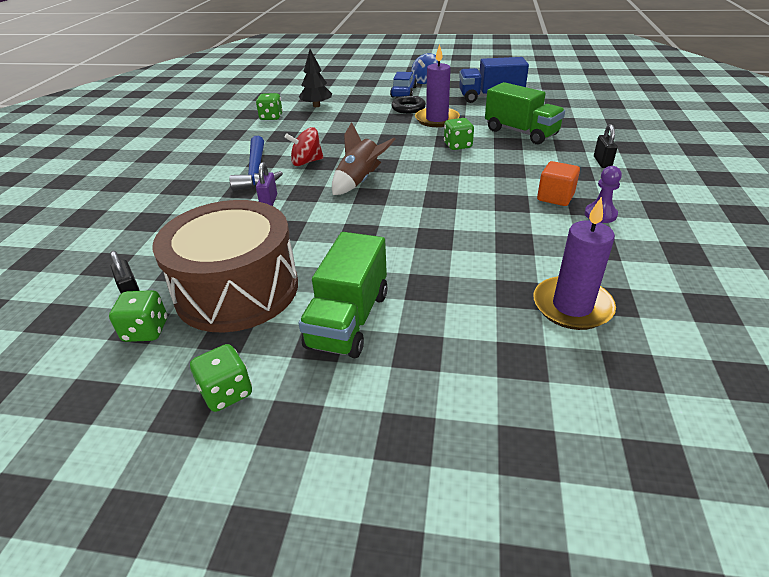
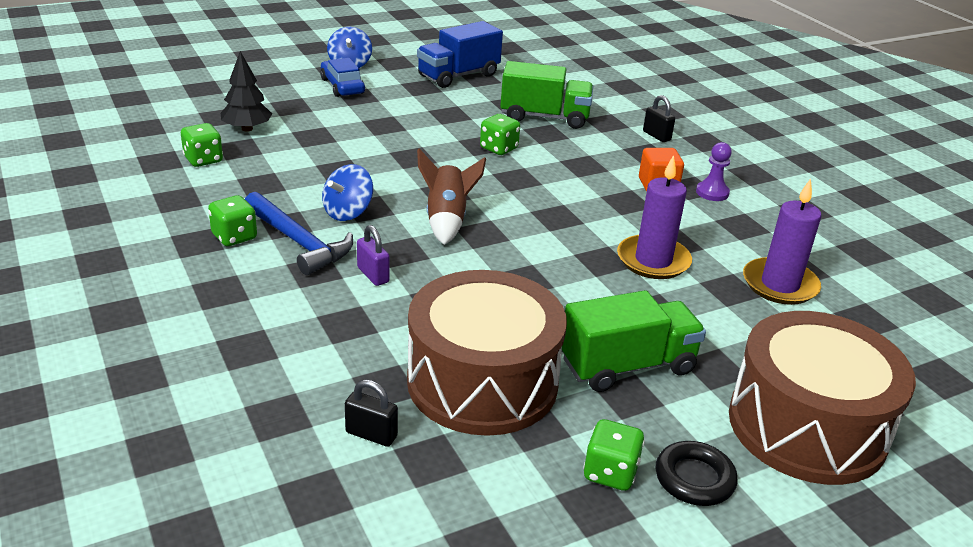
camera: 40 degrees left, 5 degrees down
green dice [109,290,167,342] -> green dice moved to [208,195,257,246]
red spinning top [284,127,324,166] -> blue spinning top [322,164,373,221]
green truck [299,232,388,358] -> green truck turned 90 degrees counterclockwise [562,290,706,392]
black ring [391,96,426,114] -> black ring moved to [656,441,738,506]
purple candle [415,44,460,127] -> purple candle moved to [617,155,692,279]
none -> brown drum [729,311,916,485]

